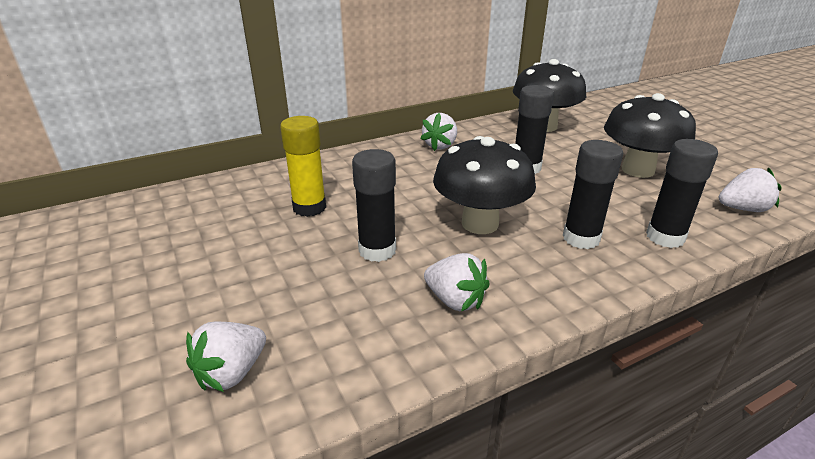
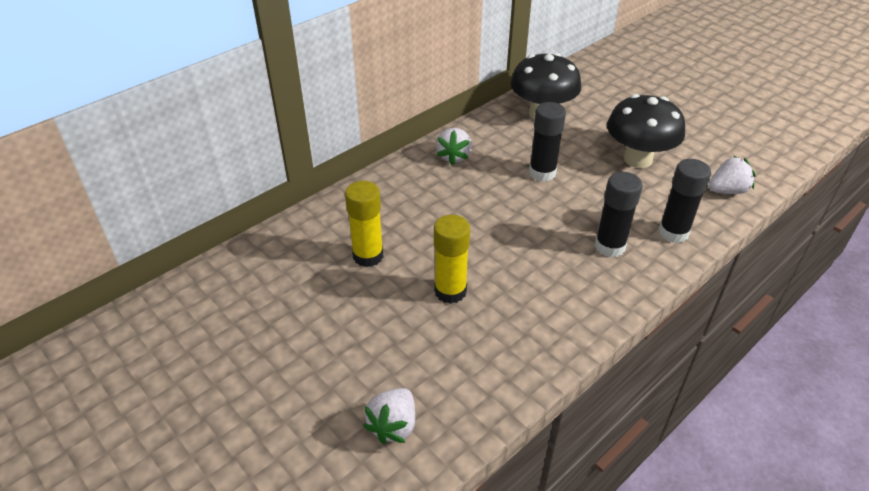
camera: 15 degrees left, 10 degrees up
black glue stick [352,149,396,262] -> yellow glue stick [434,215,470,304]
white strawberry [424,253,490,311] -> none
black mushroom [433,136,536,234] -> none

